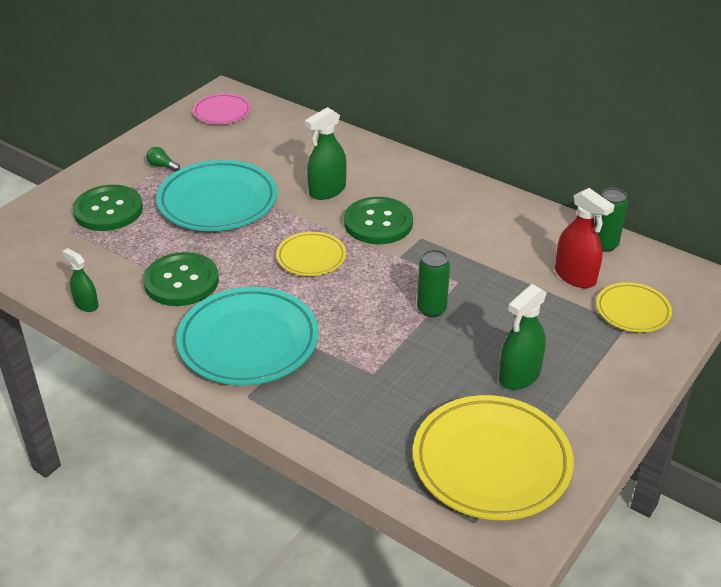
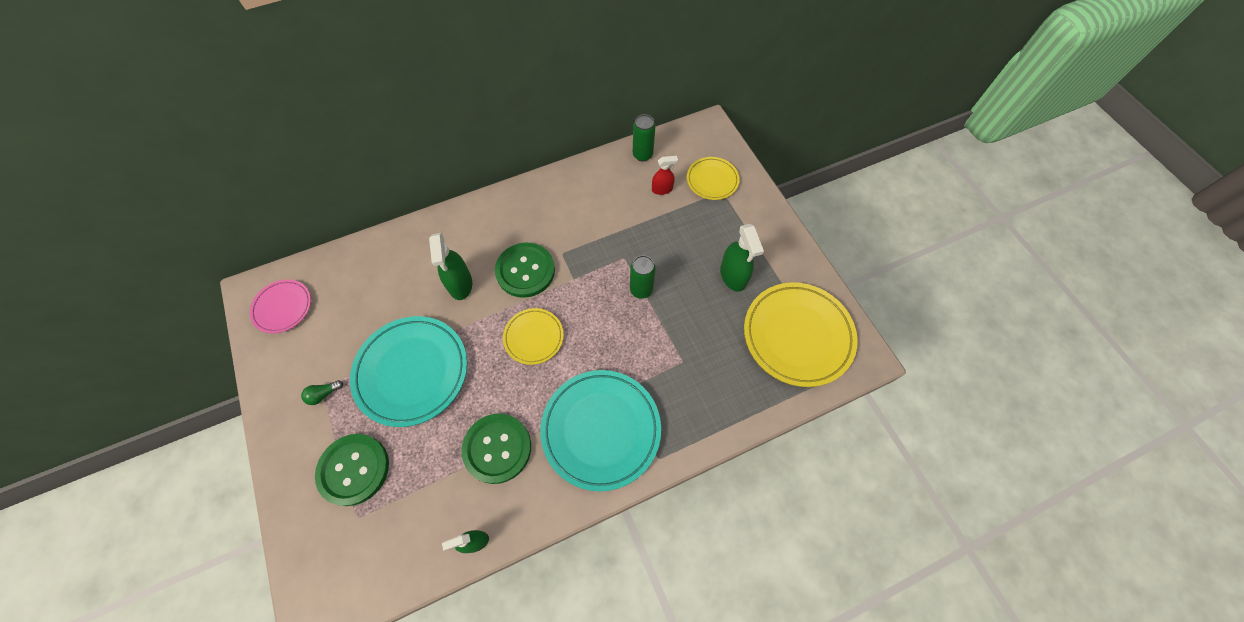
camera: 60 degrees left, 25 degrees up
red spray bottle [555,188,615,288] -> red spray bottle [652,156,678,195], size x0.61

